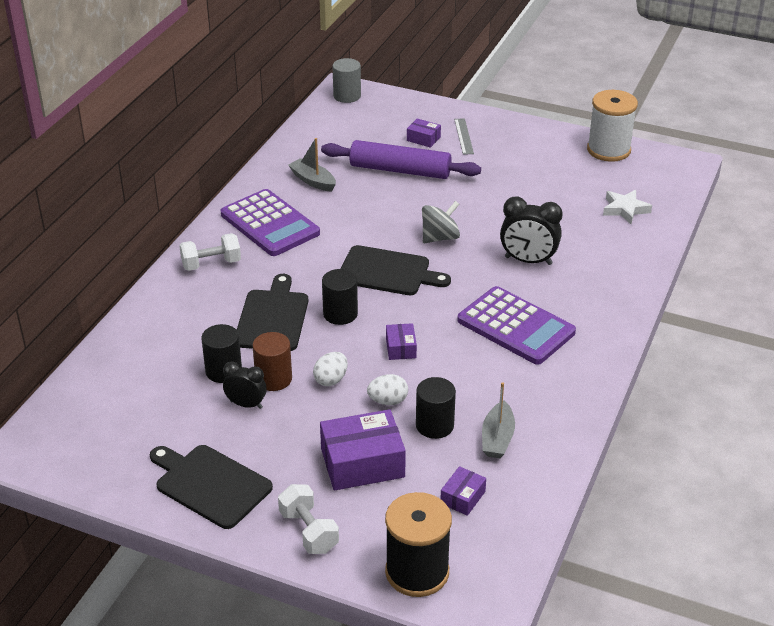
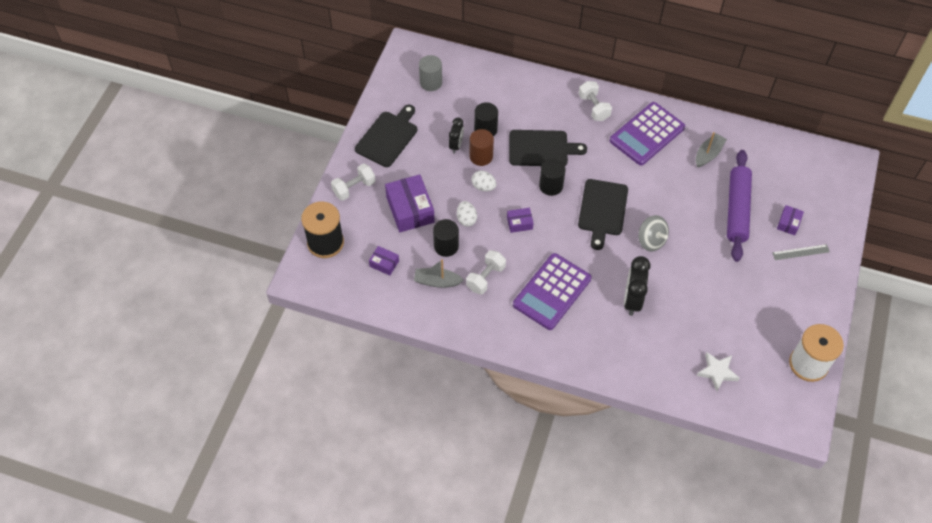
camera: 85 degrees right, 20 degrees up
grey cylinder [332,58,361,103] -> grey cylinder moved to [419,55,442,91]
none -> white dumbbell [466,250,506,294]

